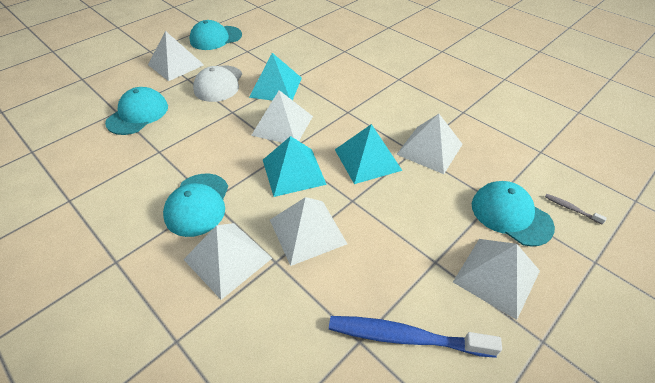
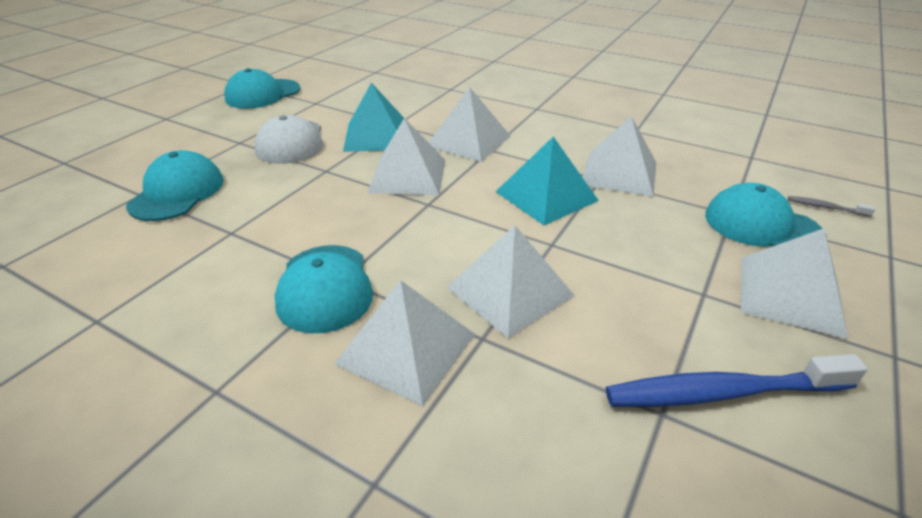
camera: 15 degrees left, 10 degrees down
white pyramid [148,31,204,81] -> white pyramid moved to [429,87,510,162]
turquoise pyramid [263,136,327,197] -> none

